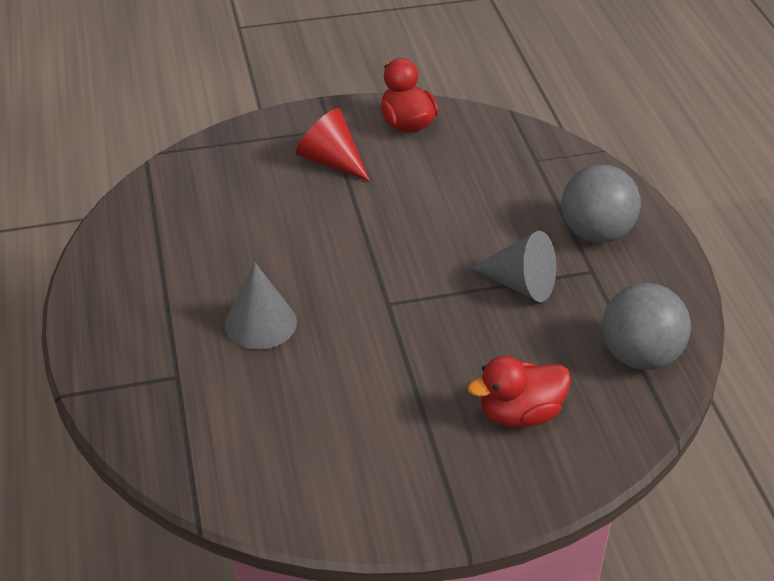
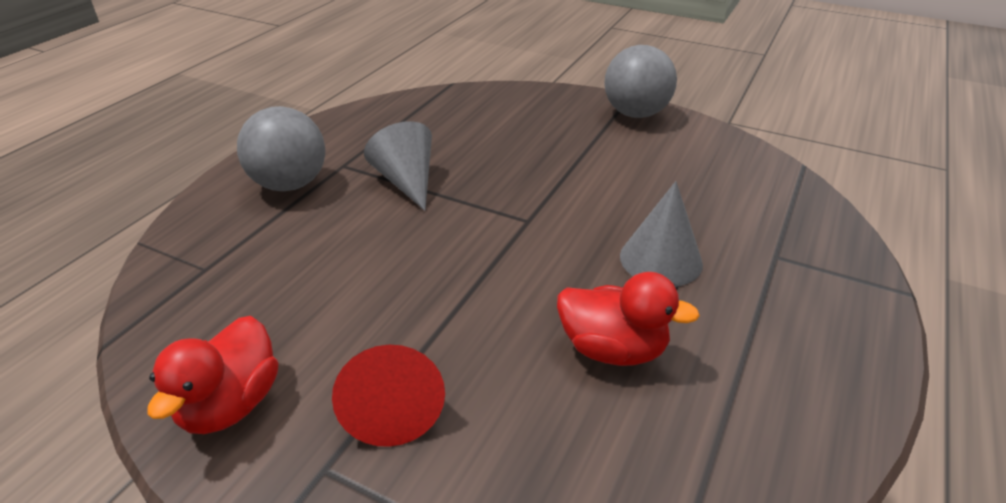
camera: 140 degrees left, 5 degrees down
red duck [468,356,571,428] -> red duck moved to [557,272,700,366]
grey ball [602,283,691,370] -> grey ball moved to [604,45,677,118]

